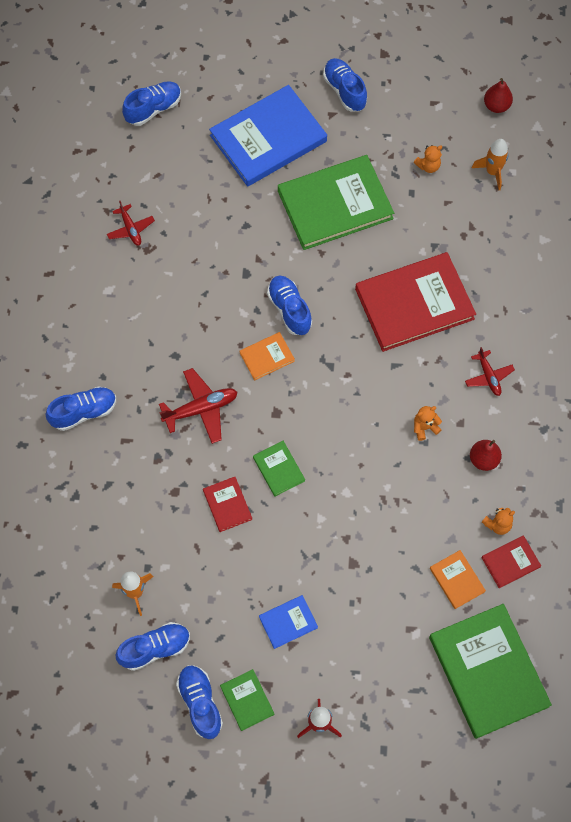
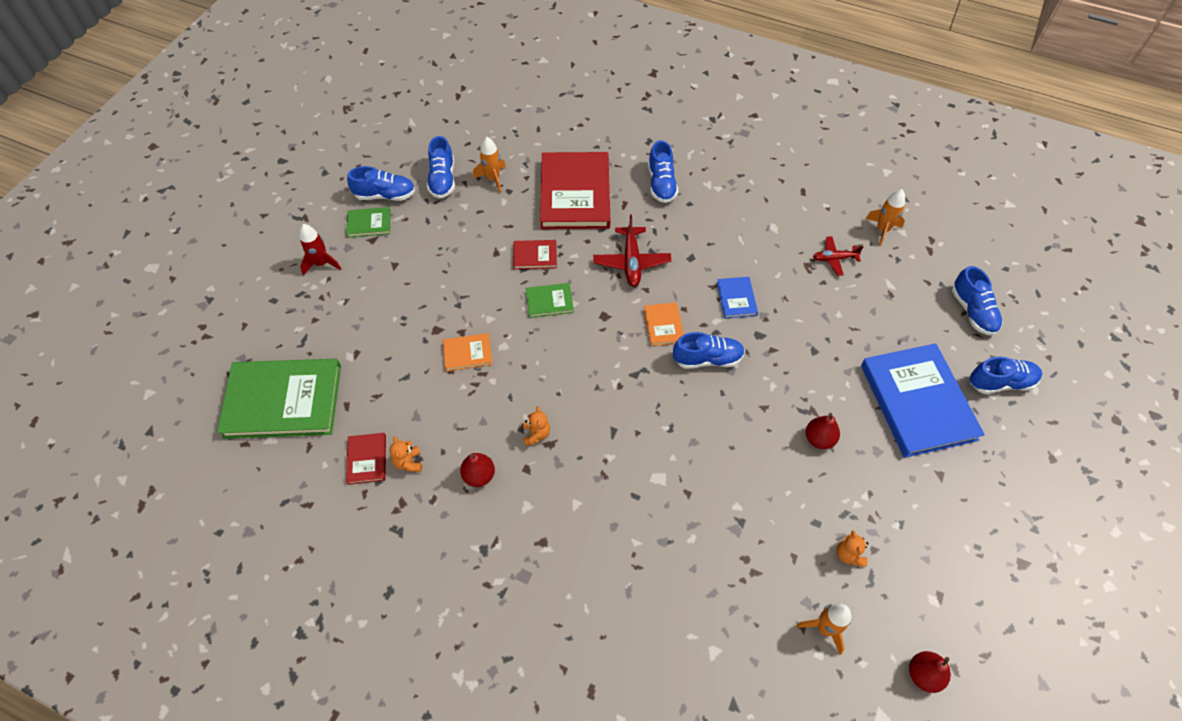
camera: 110 degrees right, 10 degrees down
blue book [259,595,318,649] -> blue book moved to [717,277,758,319]
green book [278,155,394,250] -> red pear [806,413,840,449]
blue shoe [323,58,367,112] -> blue shoe moved to [970,357,1042,394]
red book [355,252,476,352] -> red book moved to [540,152,610,229]
orange book [430,550,486,609] -> orange book moved to [443,333,493,371]
red plane [465,347,515,396] -> none
none -> orange rocket [865,189,905,246]

